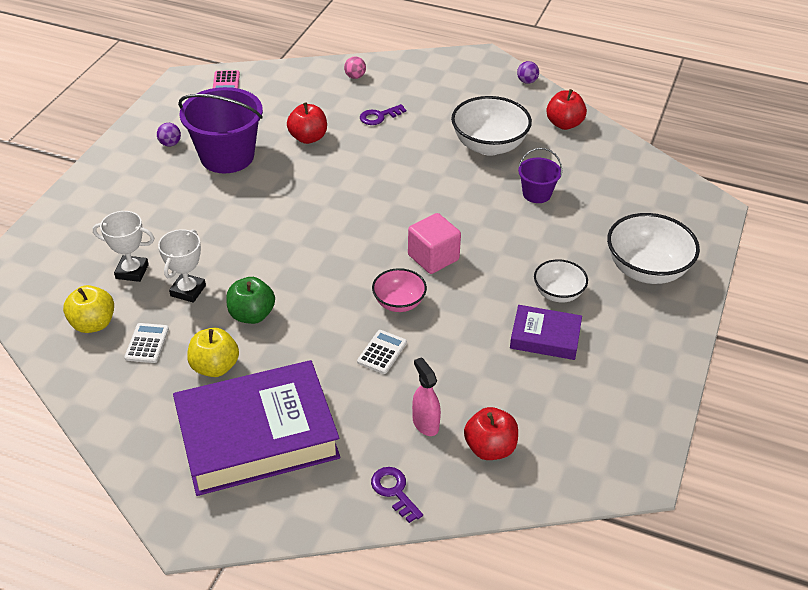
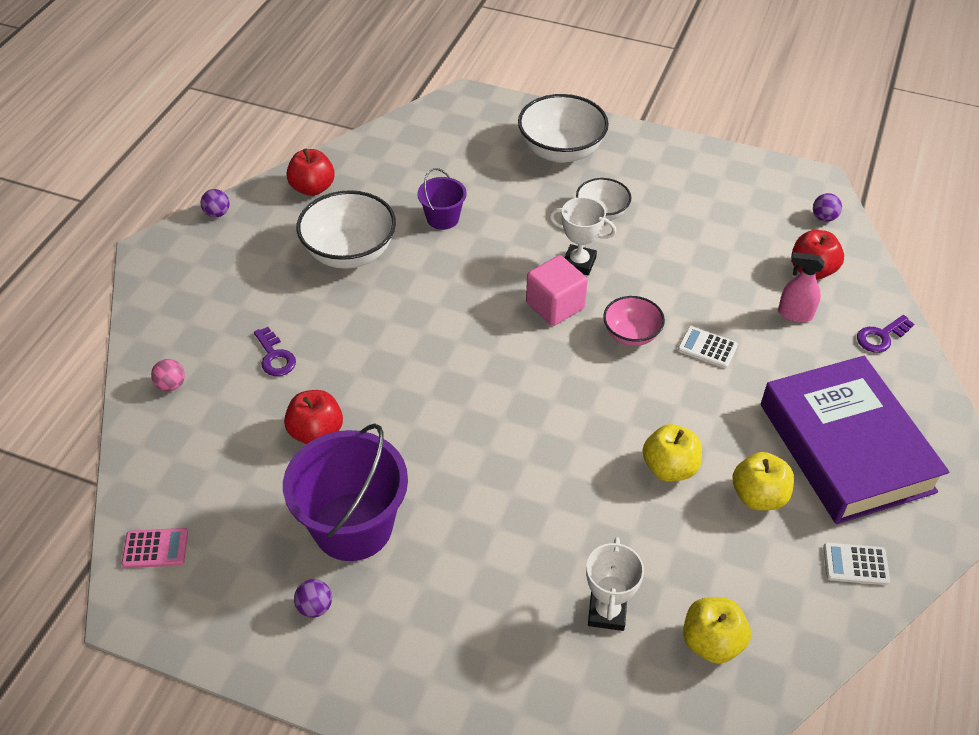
camera: 90 degrees left, 5 degrees up
white calculator [124,323,169,363] -> white calculator moved to [823,542,890,585]
white trophy [158,229,206,303] -> white trophy moved to [549,197,616,276]
green apple [226,277,275,324] -> yellow apple [643,424,702,482]
pink spray bottle [412,357,441,436] -> pink spray bottle turned 45 degrees clockwise [778,252,825,322]
purple book [510,305,582,360] -> none
none -> purple ball [813,193,842,222]

